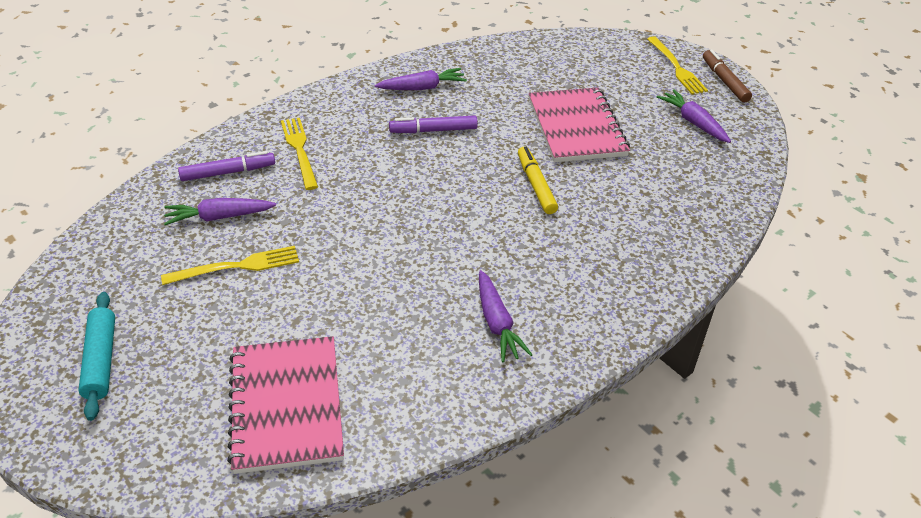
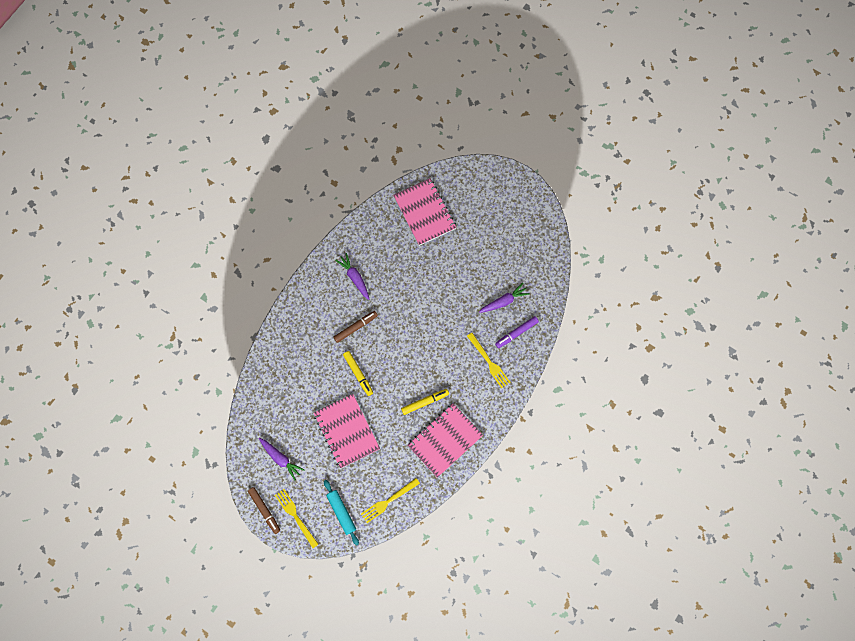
camera: 165 degrees right, 30 degrees up
turquoise rolling pin [78,292,115,421] -> turquoise rolling pin moved to [324,480,359,546]
yellow fork [161,246,299,285] -> yellow fork moved to [361,478,420,523]
purple carrot [374,68,467,90] -> pink notebook [407,404,483,478]
purple marker [389,115,478,133] -> yellow marker [401,389,449,415]
none -> brown marker [333,311,378,343]

